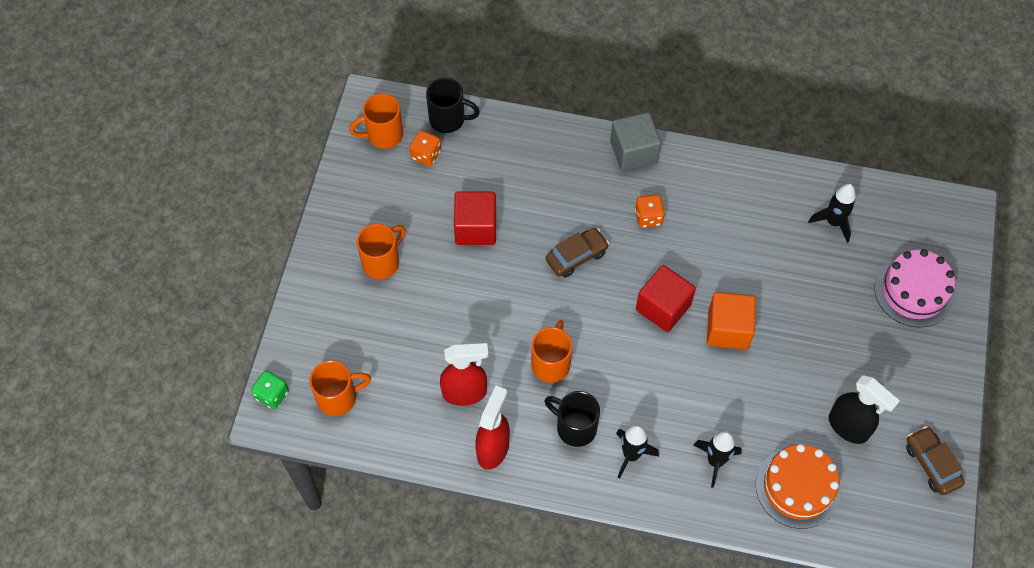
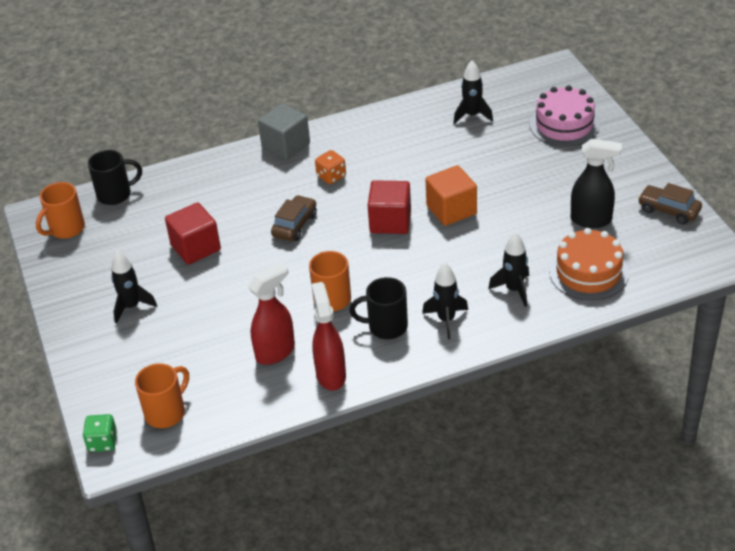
camera: 30 degrees left, 20 degrees down
orange mug [357,224,405,279] -> black rocket [111,251,157,323]
orange dice [409,130,441,166] -> none

